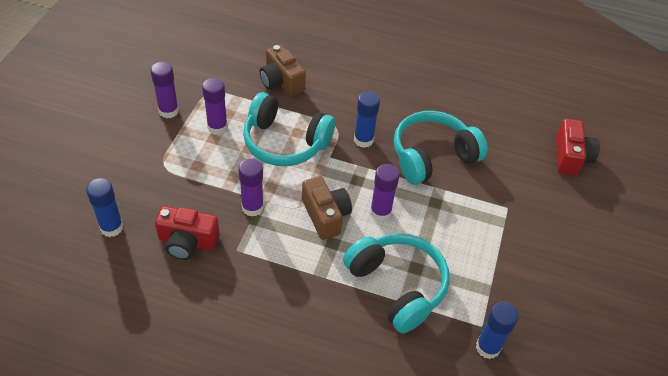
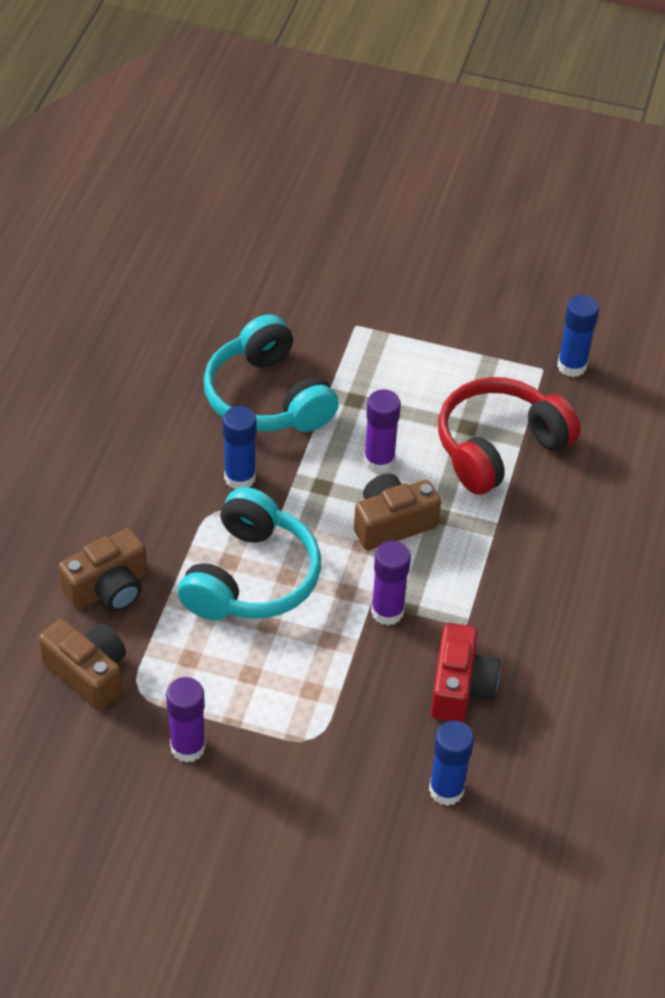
camera: 90 degrees left, 0 degrees up
purple glue stick [202,78,228,135] -> none
turquoise headphones [343,233,450,333] -> red headphones [438,377,581,495]
red camera [556,119,600,175] -> none
none -> brown camera [39,619,126,711]

